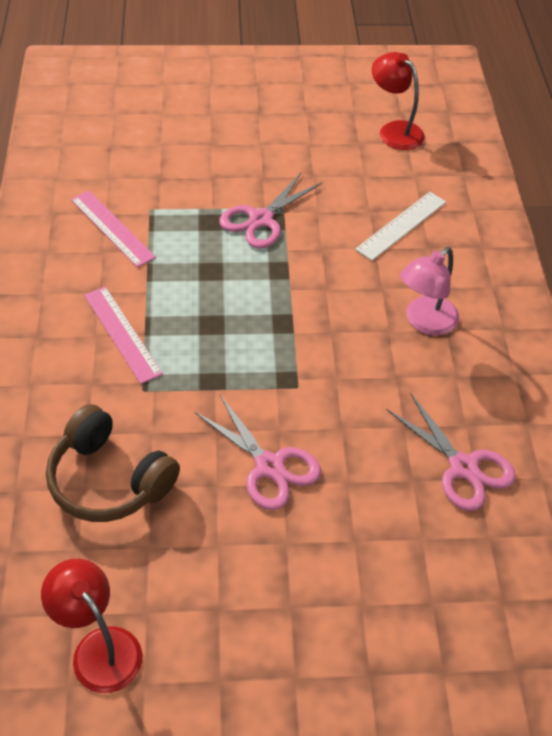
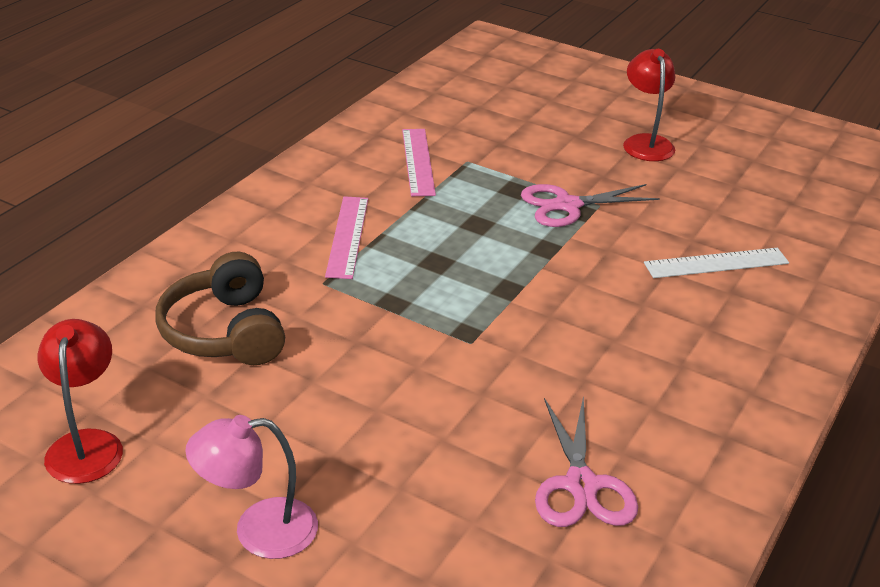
camera: 35 degrees right, 15 degrees down
pink scissors [195,395,321,510] -> none
red lamp [372,52,425,150] -> red lamp moved to [623,49,675,161]
pink lamp [400,247,459,336] -> pink lamp moved to [185,415,318,559]

